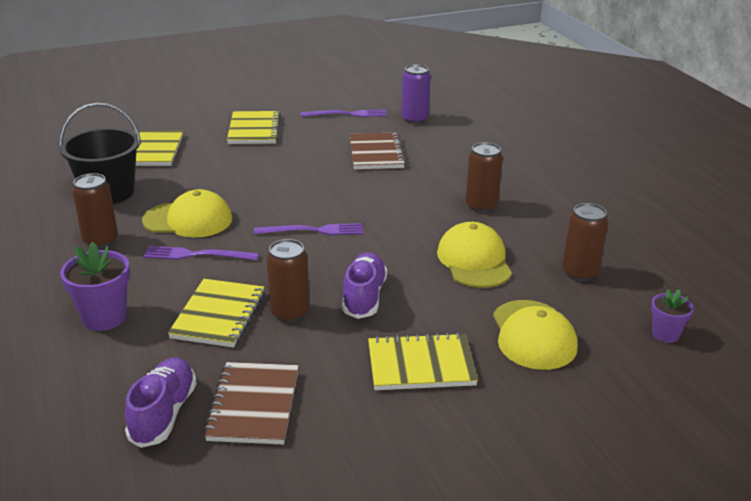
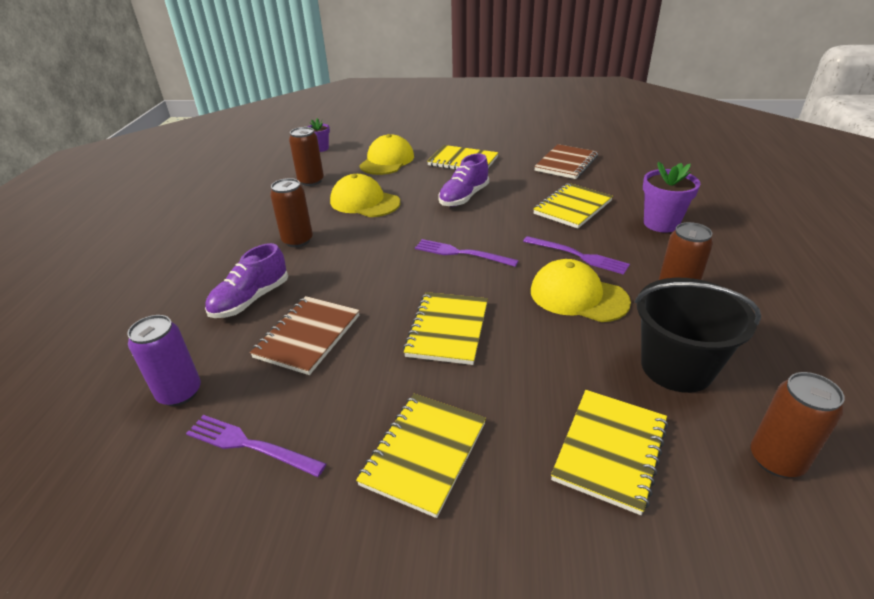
camera: 150 degrees left, 5 degrees up
purple shoe [125,357,197,448] -> purple shoe moved to [205,243,288,318]
brown can [266,239,310,323] -> brown can moved to [751,372,845,478]
yellow cap [437,222,512,288] -> yellow cap turned 105 degrees clockwise [330,174,400,217]
none -> yellow notebook [403,292,488,365]

